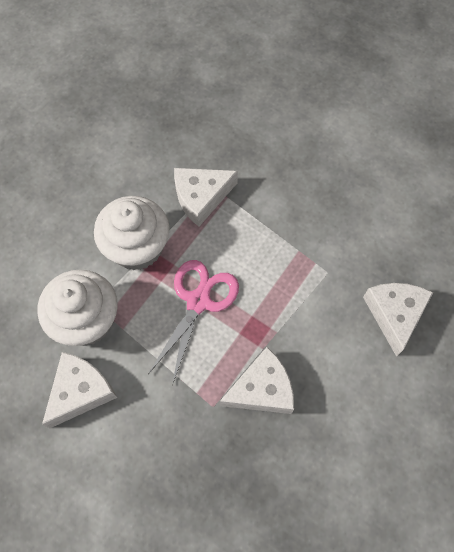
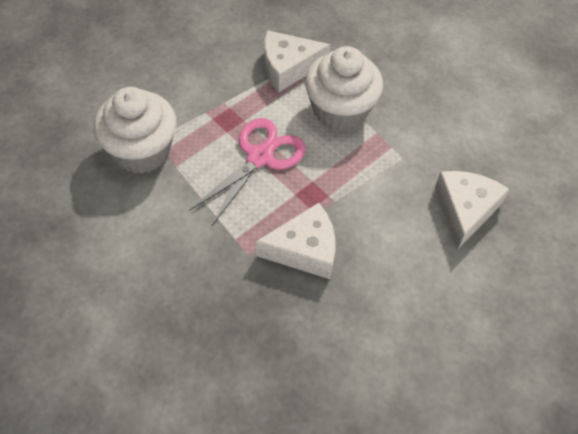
camera: 10 degrees right, 10 degrees down
white cheese [42,352,117,428] -> none
white cupcake [94,196,170,270] -> white cupcake moved to [305,46,383,132]

